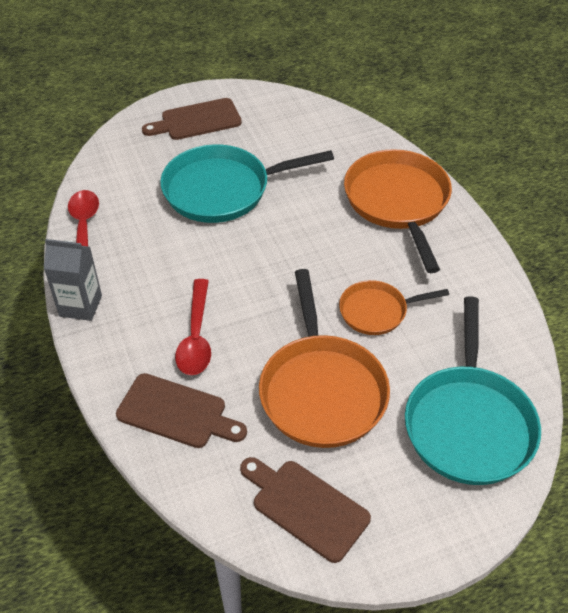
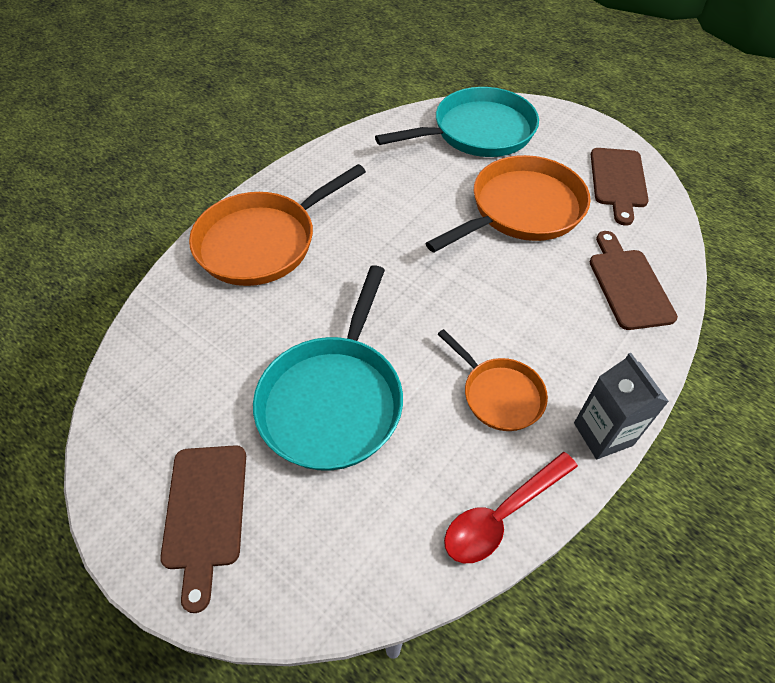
camera: 120 degrees left, 5 degrees up
brown cutting board [142,98,242,140] -> brown cutting board turned 45 degrees clockwise [160,445,246,613]
turquoise pan [160,144,334,223] -> turquoise pan turned 60 degrees clockwise [253,265,403,471]
red spoon [175,279,211,375] -> none
orange pan [339,280,449,335] -> orange pan moved to [438,329,548,431]

